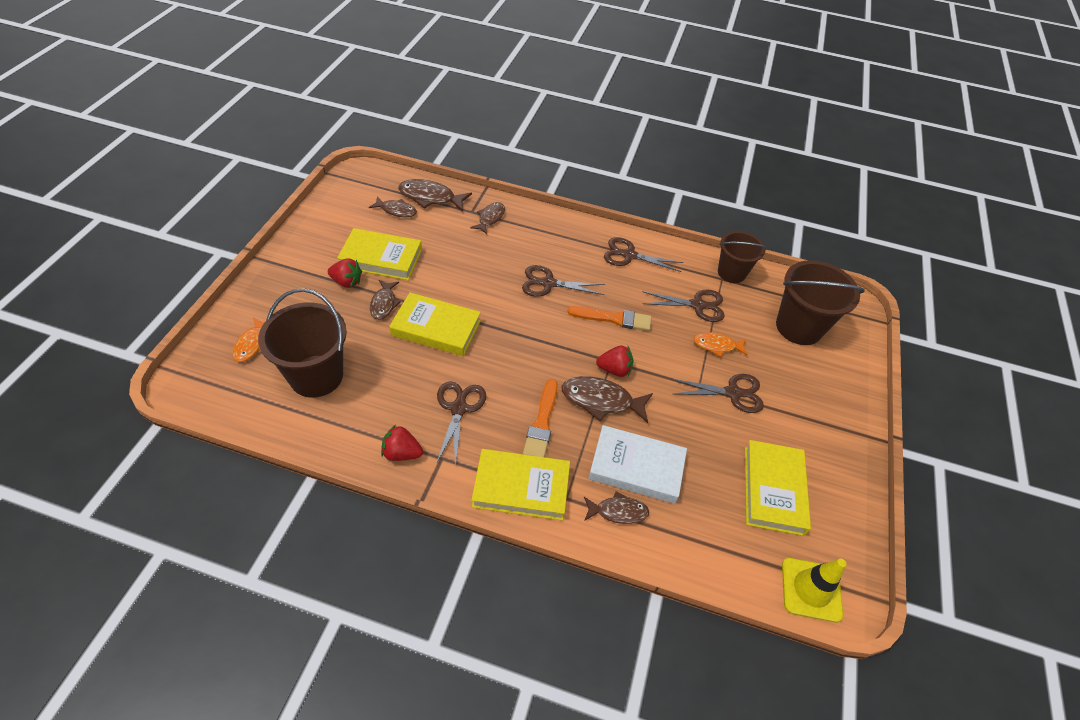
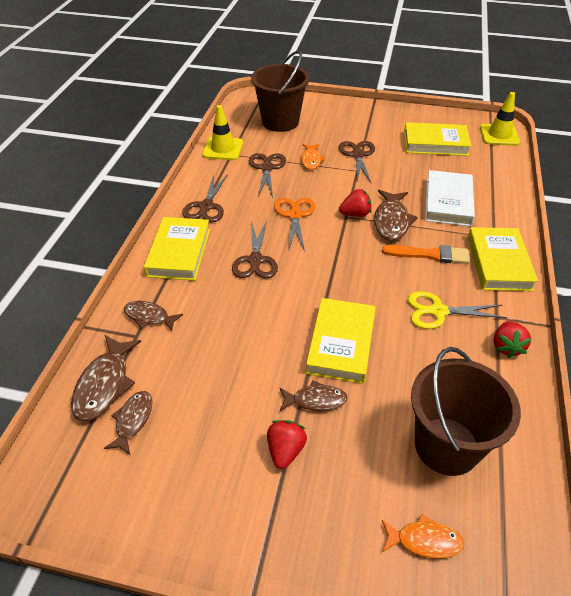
camera: 90 degrees left, 5 degrees down
yellow book [337,228,422,280] -> yellow book moved to [144,217,210,281]
brown scissors [436,381,486,465] -> yellow scissors [408,291,507,329]
orange brush [567,306,651,331] -> orange scissors [274,198,315,252]
brown fish [584,491,649,524] -> none
red strawberry [596,345,633,377] -> red strawberry turned 75 degrees clockwise [339,189,372,217]
brown bucket [718,231,767,283] -> yellow traffic cone [202,105,243,160]

